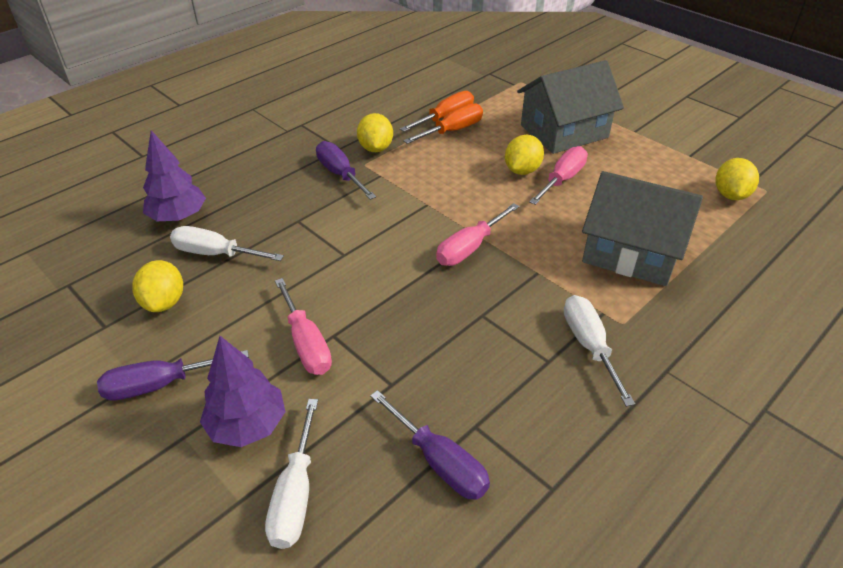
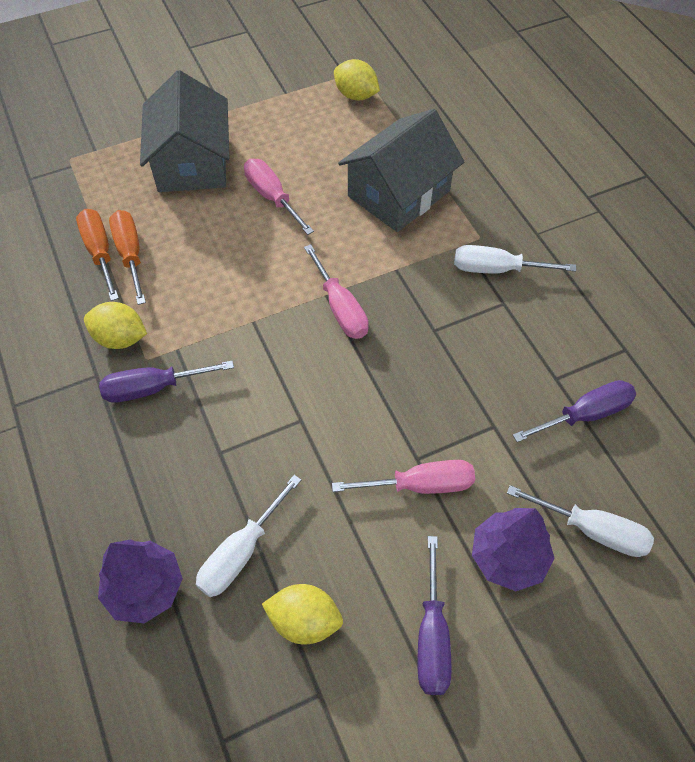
camera: 70 degrees left, 15 degrees up
yellow lemon [505,135,544,175] -> none

